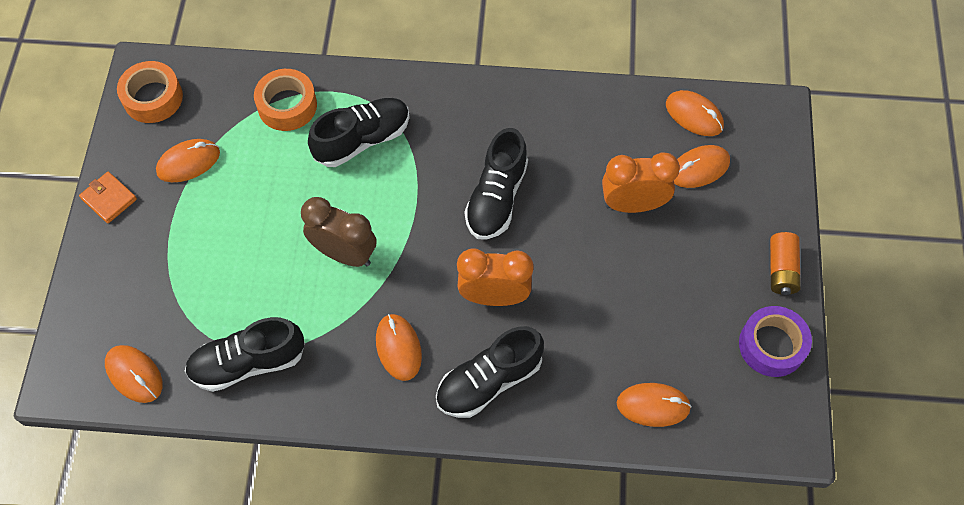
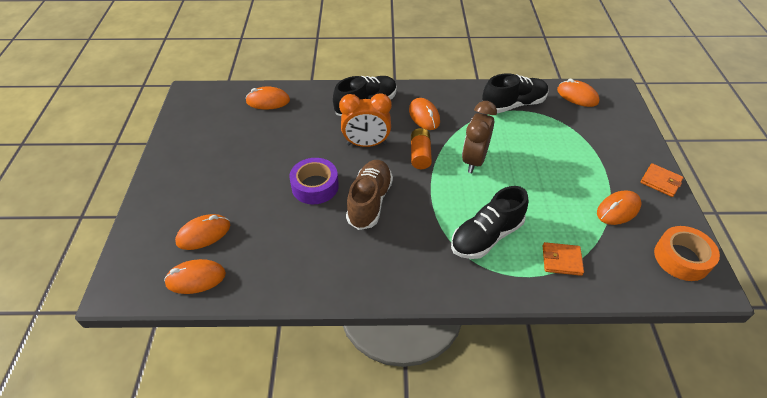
camera: 175 degrees right, 15 degrees down
orange tape [254,69,317,131] -> orange wallet [543,242,584,276]
brown clock [301,197,377,267] -> brown clock turned 90 degrees clockwise [462,101,497,173]
black shoe [464,128,528,239] -> brown shoe [346,160,393,230]
orange clock [602,152,680,213] -> none
orange mouse [666,90,724,136] -> orange mouse turned 45 degrees counterclockwise [164,259,226,294]
purple tape [739,306,812,377] -> purple tape moved to [289,158,339,204]
orange battery [770,232,801,295] -> orange battery moved to [411,128,432,169]

